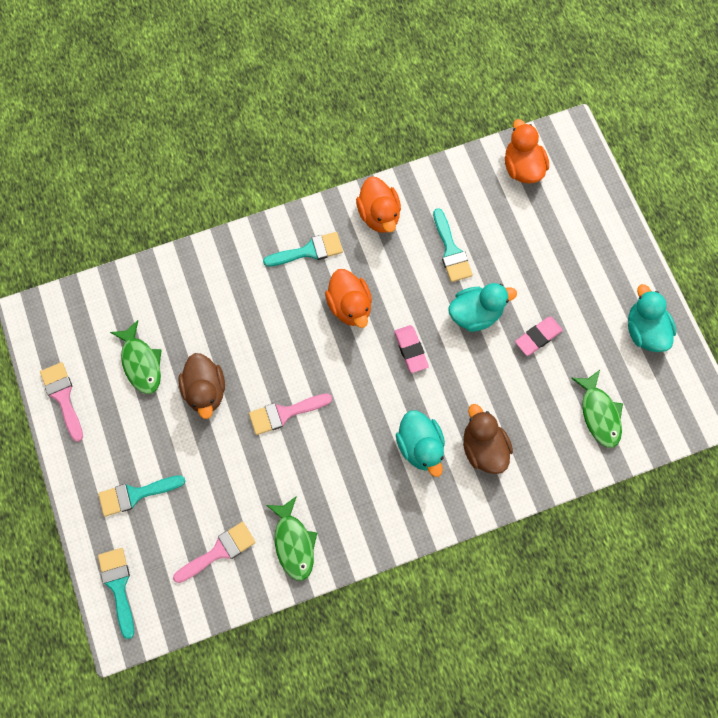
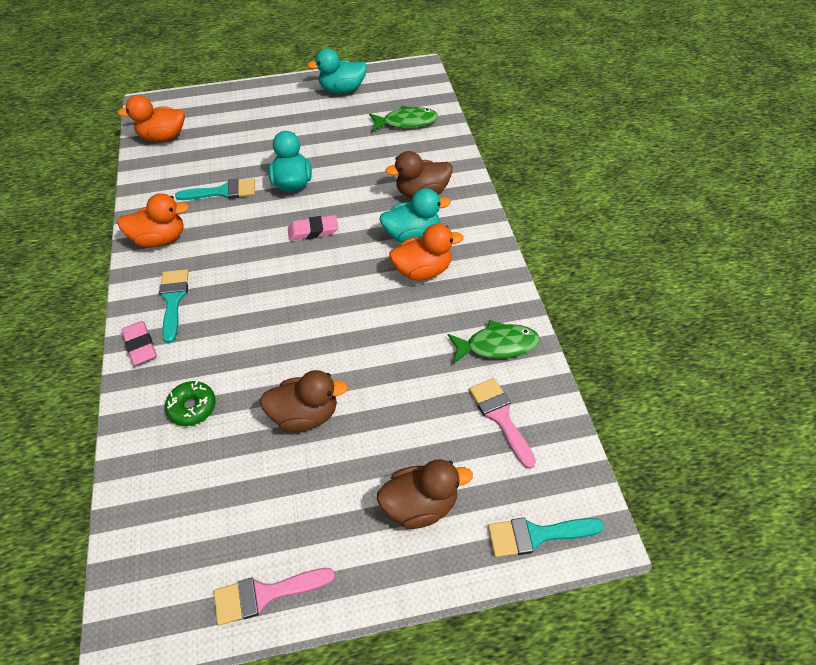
camera: 80 degrees left, 20 degrees down
turquoise brush [98,475,185,517] -> brown duck [377,459,473,529]
green fish [110,320,162,394] -> none
pink brush [249,393,332,435] -> none
orange duck [325,269,372,328] -> orange duck moved to [389,224,464,280]
pink eraser [515,316,563,356] -> pink eraser moved to [121,321,157,365]
none -> green donut [165,381,216,426]

